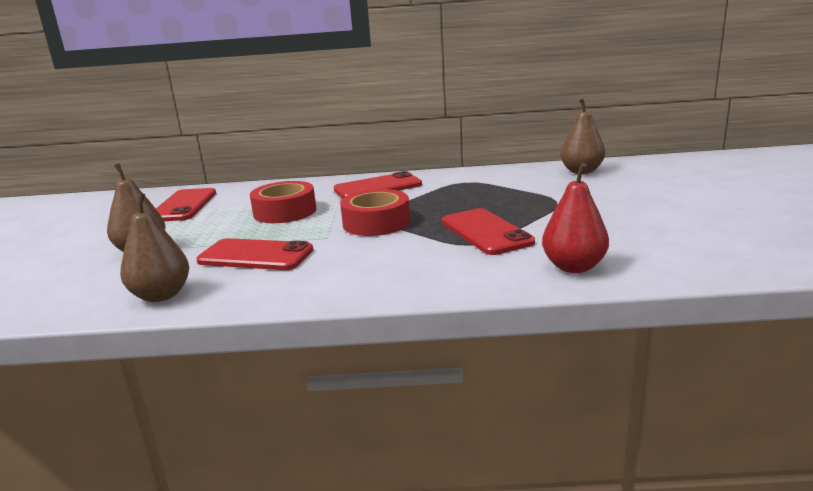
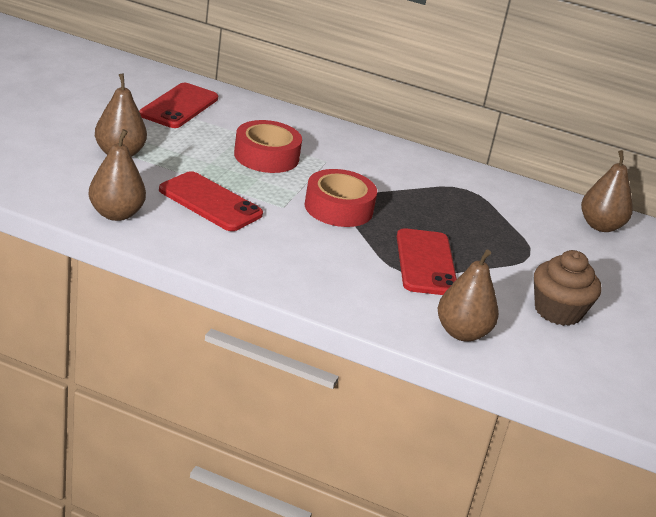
camera: 15 degrees right, 10 degrees up
red phone [334,171,422,199] -> none
red pear [542,163,609,273] -> brown pear [438,250,499,342]
none -> brown cupcake [534,250,602,326]

